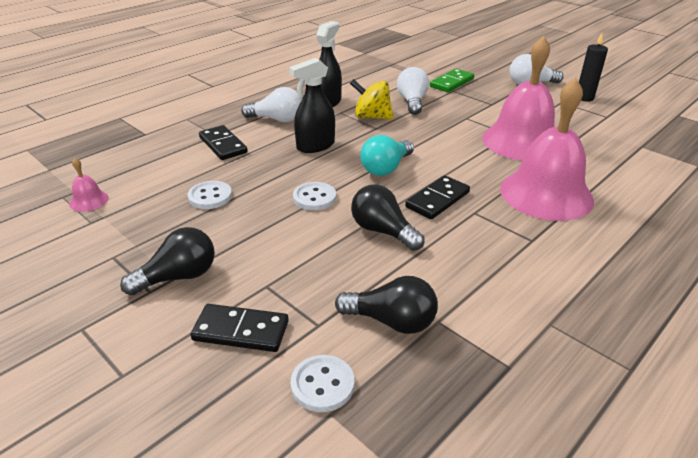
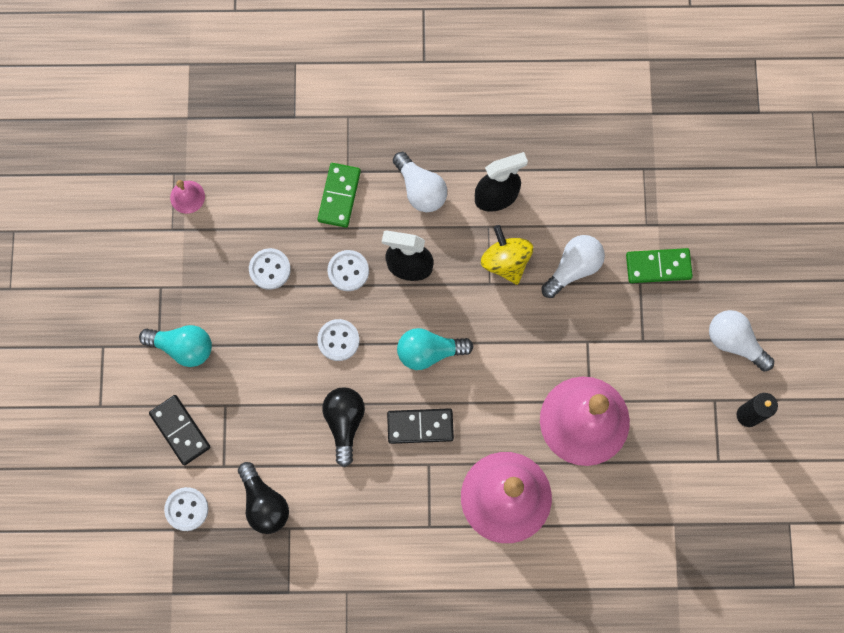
camera: 45 degrees right, 40 degrees up
black light bulb [120,227,215,296] -> turquoise light bulb [139,325,212,367]
black domino [199,125,248,160] -> green domino [317,163,361,228]
none -> white button [327,250,369,291]

